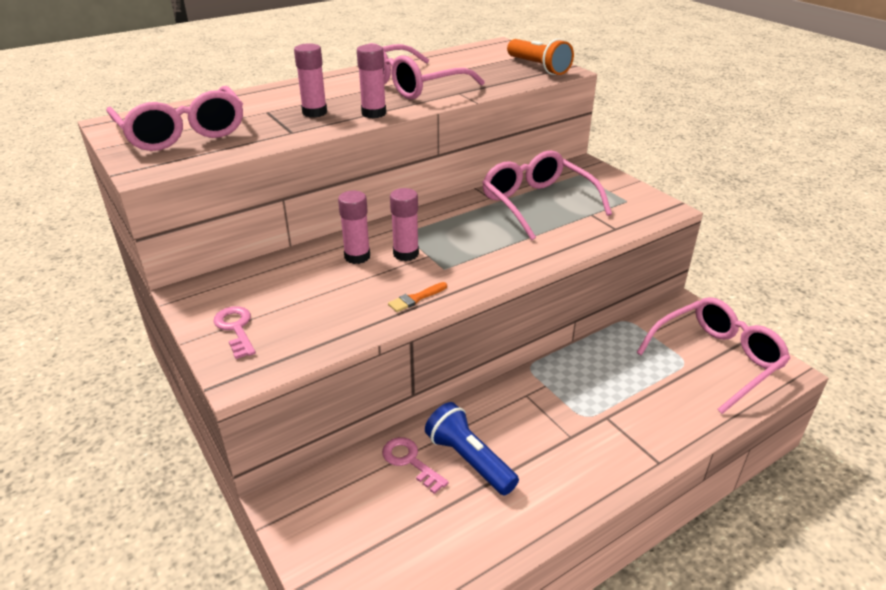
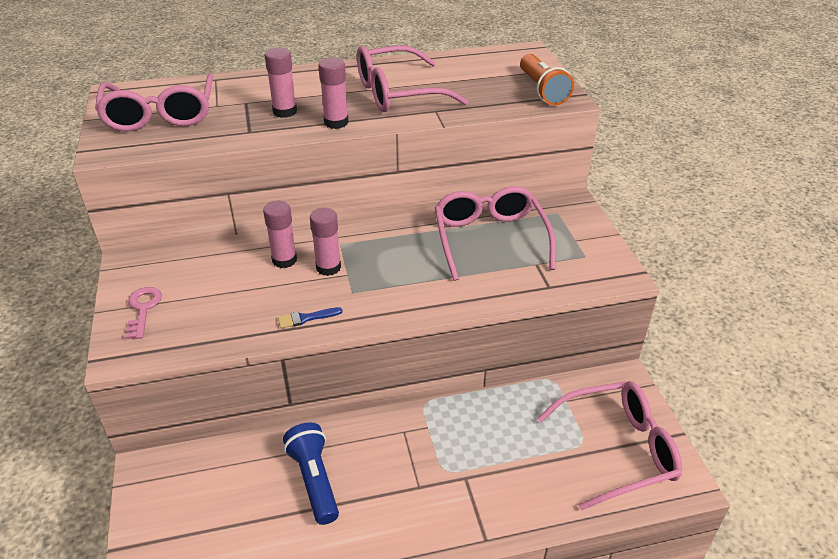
camera: 20 degrees right, 5 degrees up
pink key [382,437,449,494] -> none
orange brush [388,282,447,312] -> blue brush [278,307,343,328]

